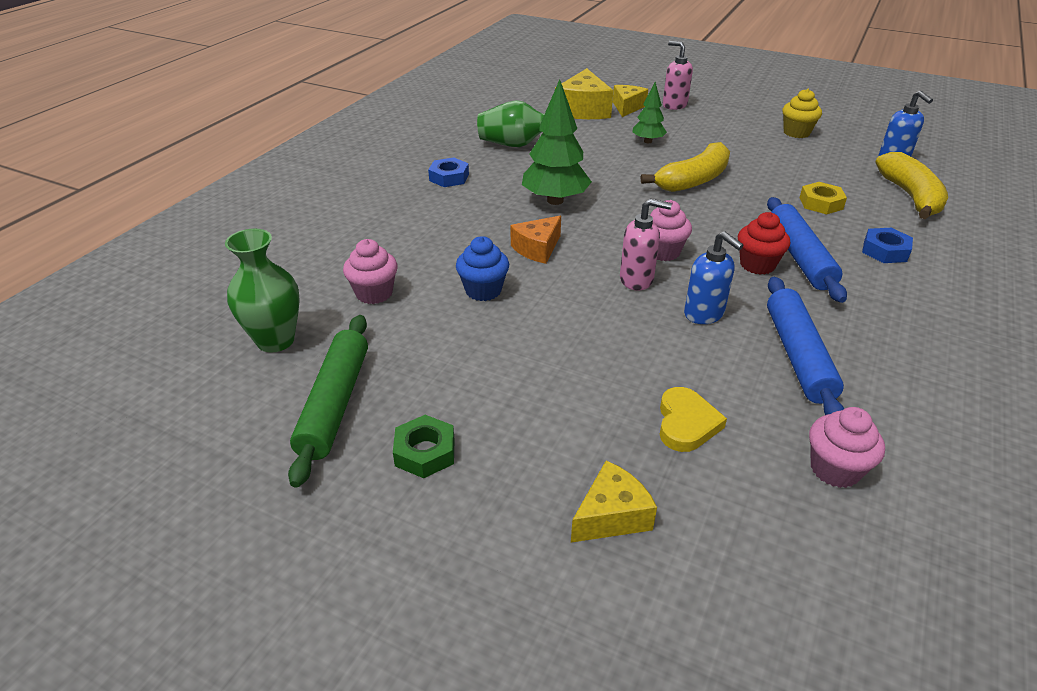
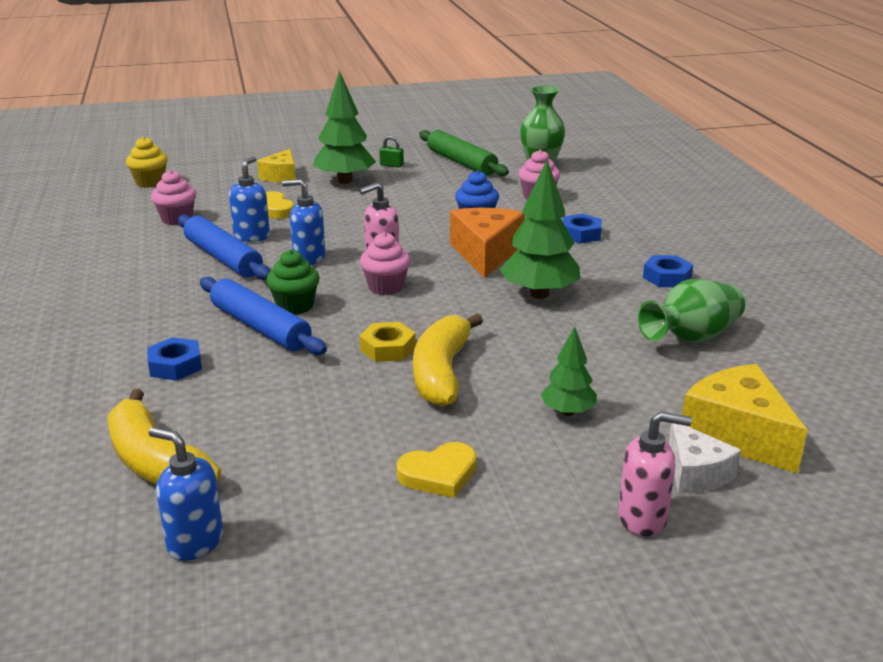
camera: 140 degrees right, 10 degrees down
green nut [393,415,454,478] -> green padlock [379,136,404,168]
orange cheese [511,216,561,264] -> orange cheese [450,208,525,278], size x1.60
yellow cheese [613,85,648,117] -> white cheese [669,423,741,493]
red cupcake [738,212,790,275] -> green cupcake [266,250,319,315]
yellow cupcake [782,89,822,138] -> yellow cupcake moved to [126,137,168,188]
yellow nut [800,182,847,214] -> yellow nut moved to [359,322,416,362]
none -> blue soap dispenser [229,156,270,242]
none -> green tree [313,70,376,184]
none -> yellow heart [397,442,477,498]
none -> blue nut [563,213,602,244]

